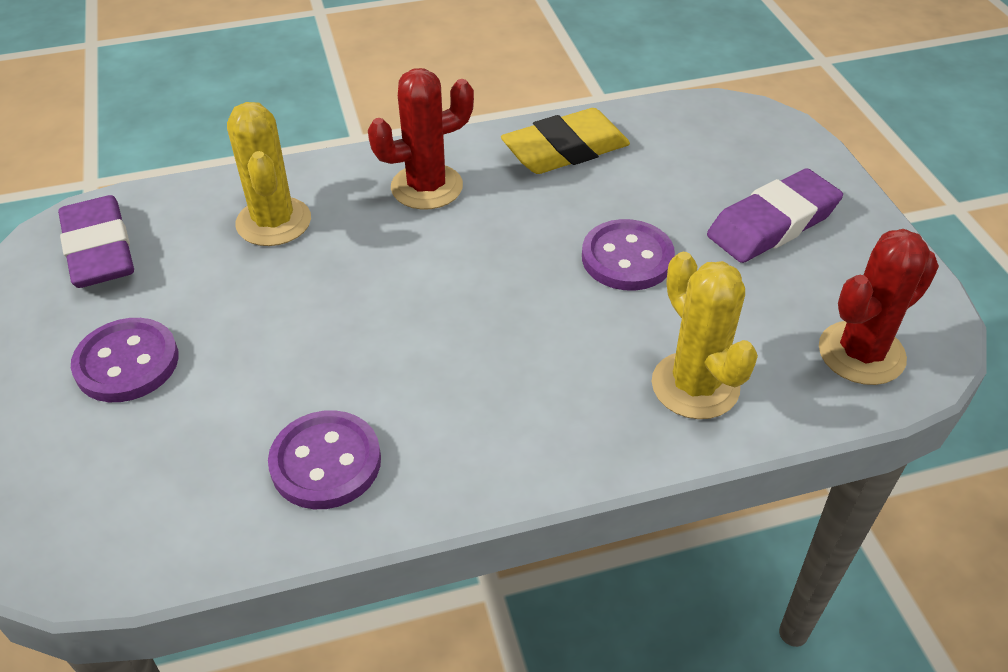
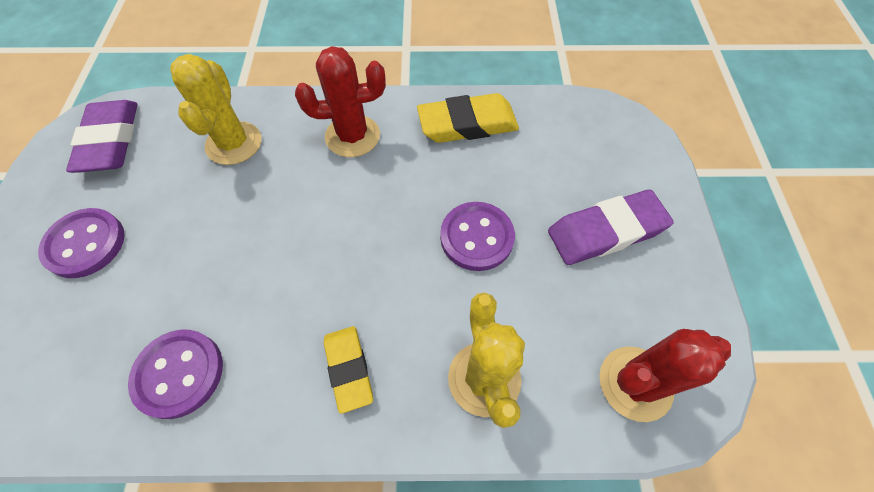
camera: 15 degrees right, 15 degrees up
none -> yellow eraser [324,326,373,414]

